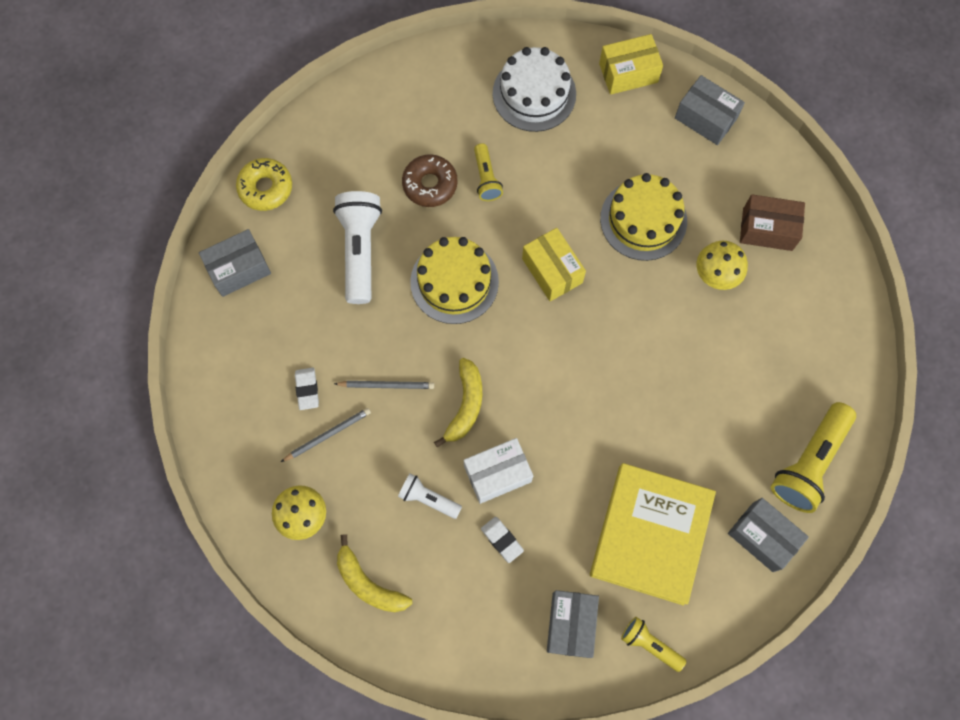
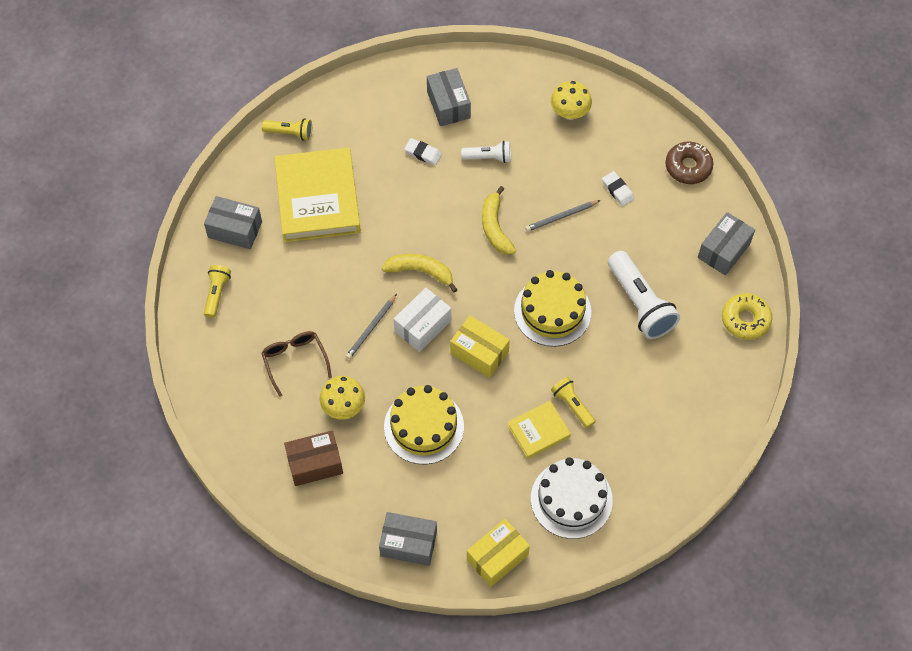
camera: 155 degrees right, 10 degrees down
grey pencil [281,408,371,462] -> grey pencil moved to [346,294,397,359]
yellow banana [337,534,413,612] -> yellow banana moved to [382,254,457,293]
brown donut [402,154,458,207] -> brown donut moved to [665,142,713,184]
white box [464,438,533,504] -> white box moved to [394,288,451,352]
grey box [547,590,599,658] -> grey box moved to [427,68,471,126]
yellow flashlight [771,402,856,513] -> yellow flashlight [204,265,231,318], size x0.55
none -> brown glasses [261,331,332,397]
none -> yellow book [507,401,571,459]

